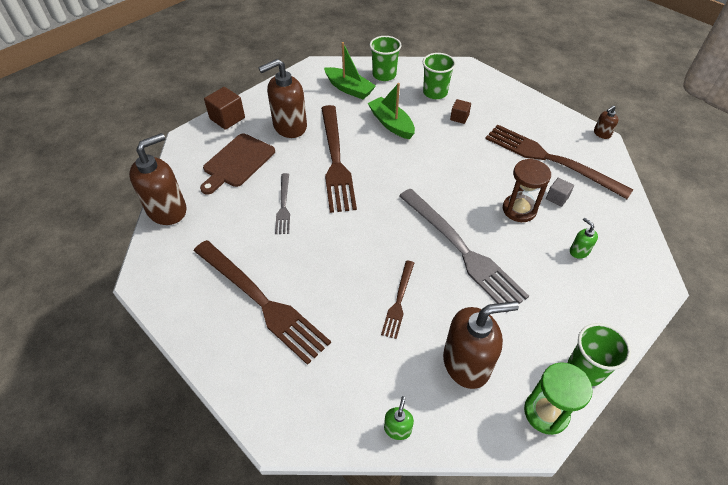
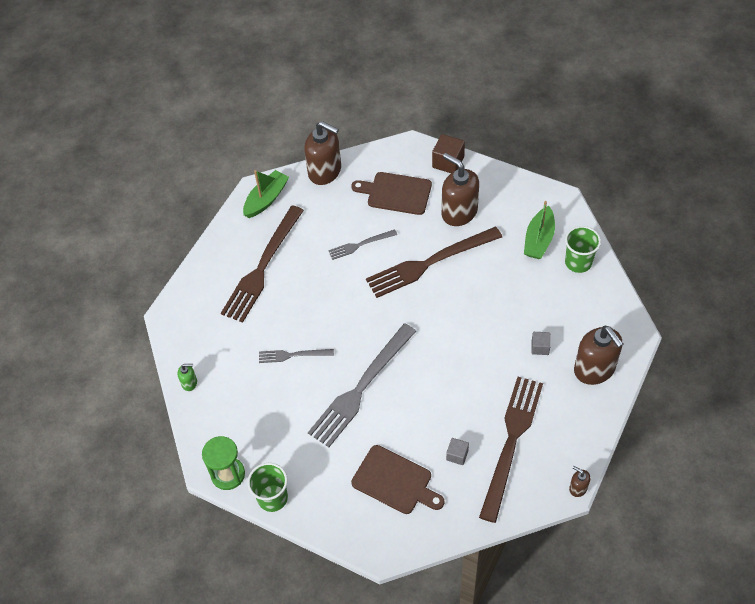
camera: 75 degrees right, 5 degrees up
green boat [368,83,415,139] -> green boat moved to [243,170,289,218]
brown fork [381,261,414,339] -> grey fork [259,349,334,363]
green cup [423,53,456,99] -> none
brown soap dispenser [443,301,519,389] -> brown soap dispenser moved to [574,326,623,385]
brown cube [450,99,471,124] -> grey cube [532,332,551,355]
brown hourglass [503,159,551,222] -> none
green soap dispenser [570,218,598,259] -> brown cutting board [351,445,445,514]

